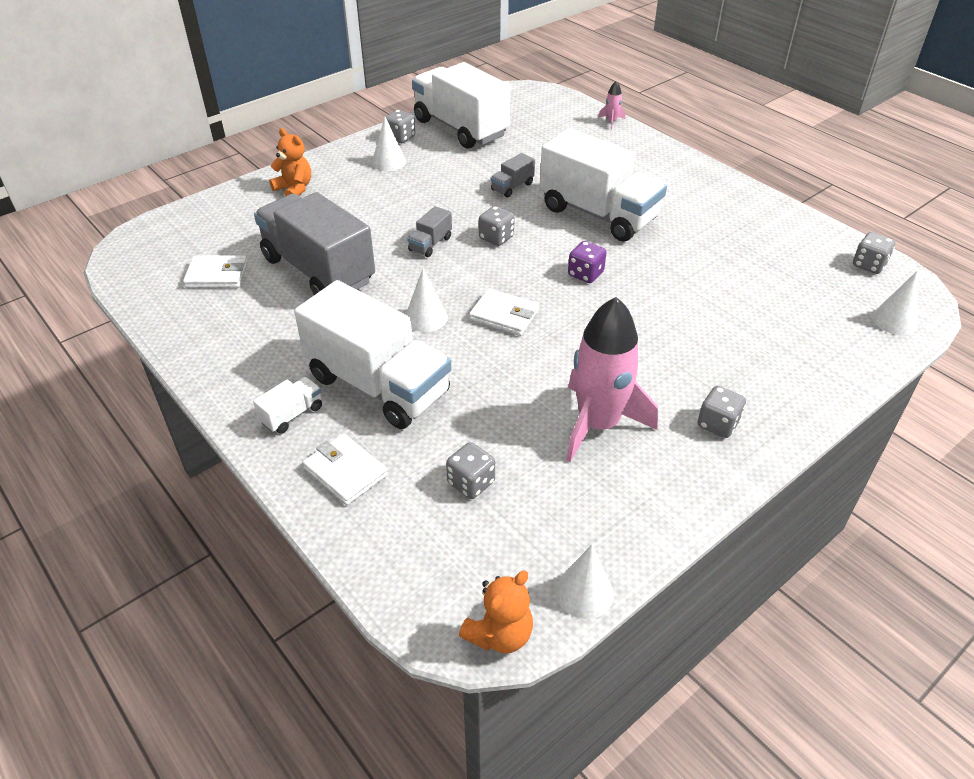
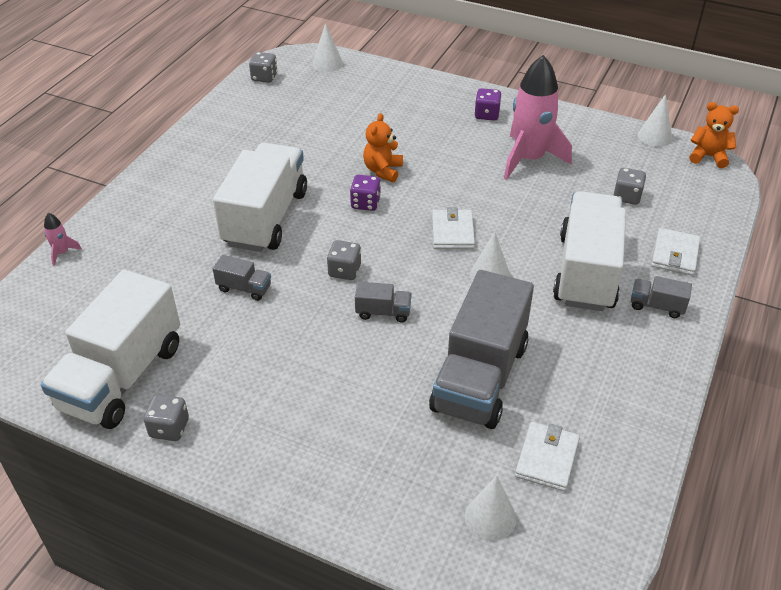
camera: 115 degrees left, 0 degrees up
white wallet [183,255,247,288] -> white wallet turned 45 degrees clockwise [515,422,580,491]
white truck [253,377,322,434] -> grey truck [631,276,692,318]
orange teddy bear [269,128,311,196] -> orange teddy bear moved to [363,113,403,182]
white cone [372,117,406,171] -> white cone moved to [465,476,516,541]
grey dice [698,386,746,438] -> purple dice [474,88,502,121]

